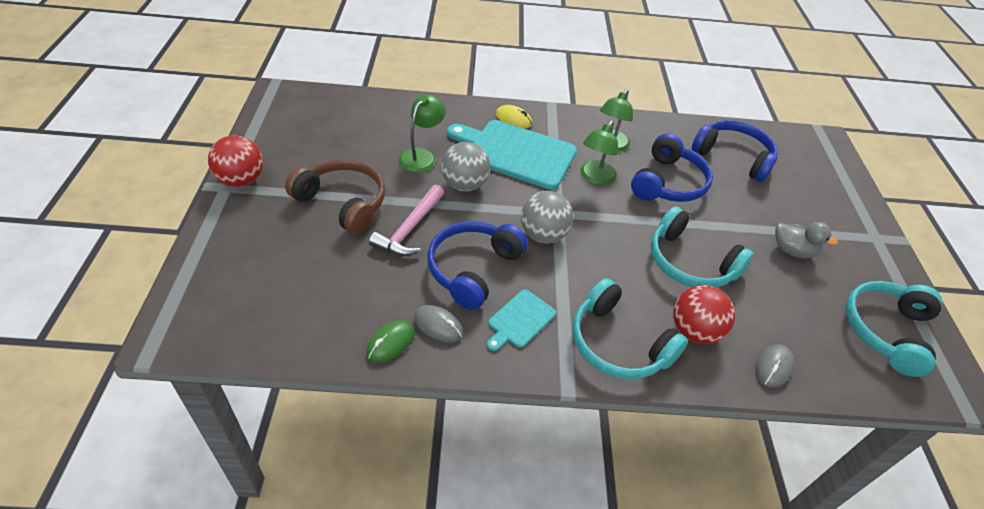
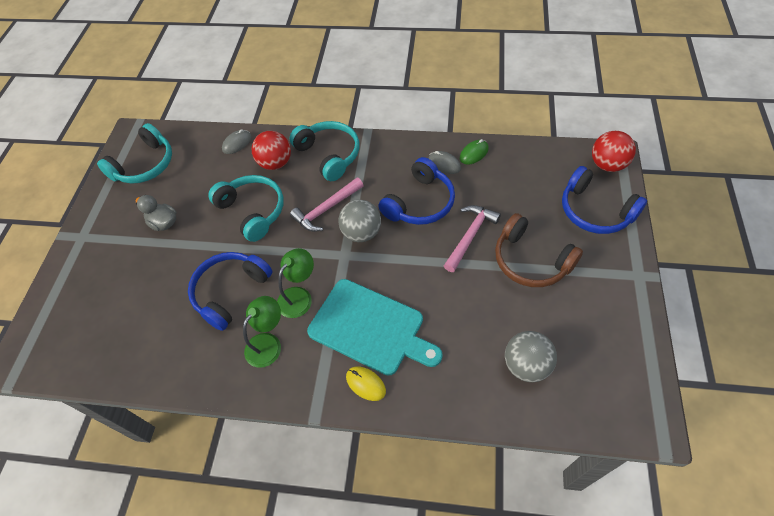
camera: 165 degrees left, 10 degrees up
red ball [208,135,263,187] -> red ball moved to [592,131,636,172]
green lamp [399,94,446,172] -> none
grey ball [441,142,490,191] -> grey ball moved to [505,331,557,382]
turquoise cutting board [487,289,556,351] -> none
blue headphones [692,120,778,182] -> blue headphones moved to [562,166,647,234]
none -> pink hammer [290,178,364,232]

